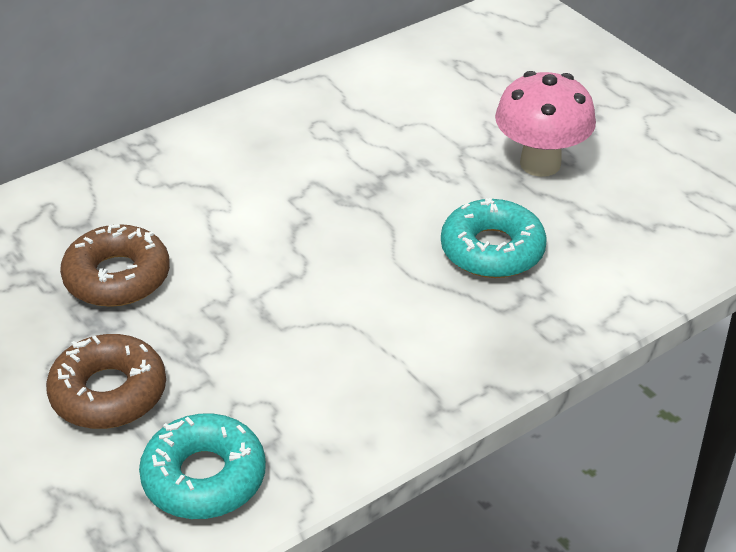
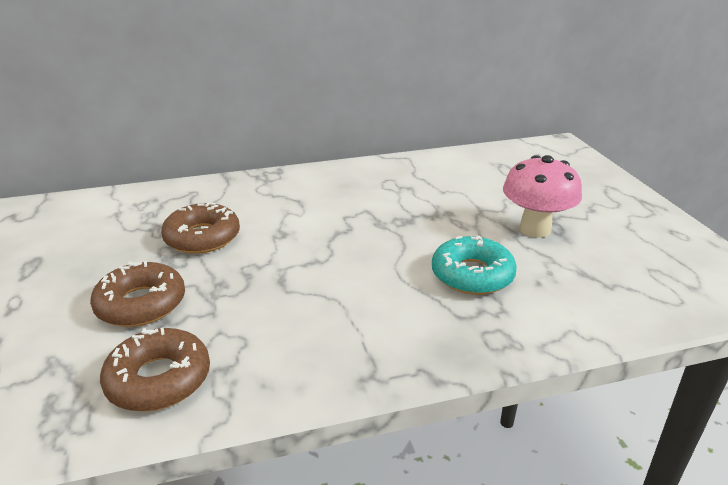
camera: 20 degrees right, 10 degrees down
turquoise donut [139,413,266,519] -> brown donut [100,327,210,412]

